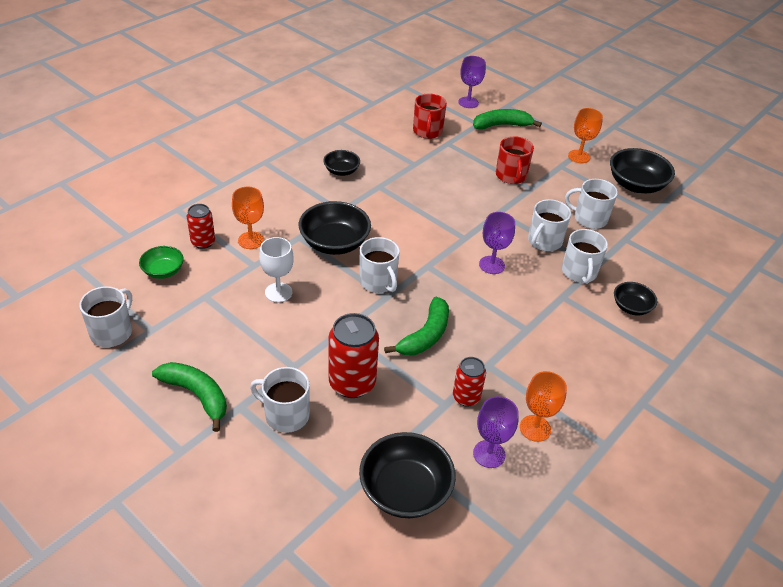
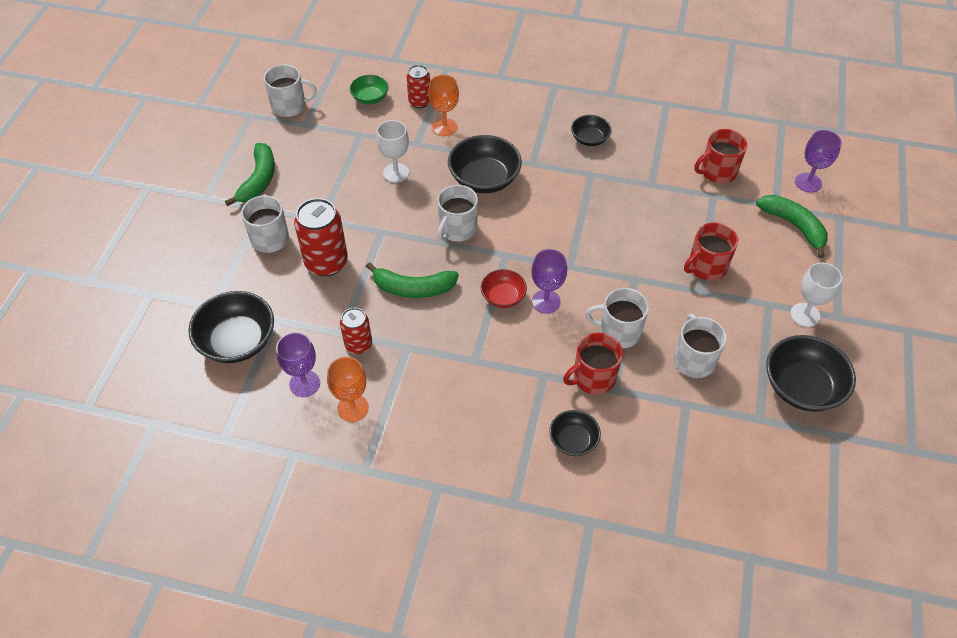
camera: 65 degrees right, 10 degrees up
white mug [562,229,608,284] -> red mug [563,333,623,395]
orange goblet [568,108,603,163] -> white goblet [790,263,842,327]
none -> red bowl [481,269,527,308]

